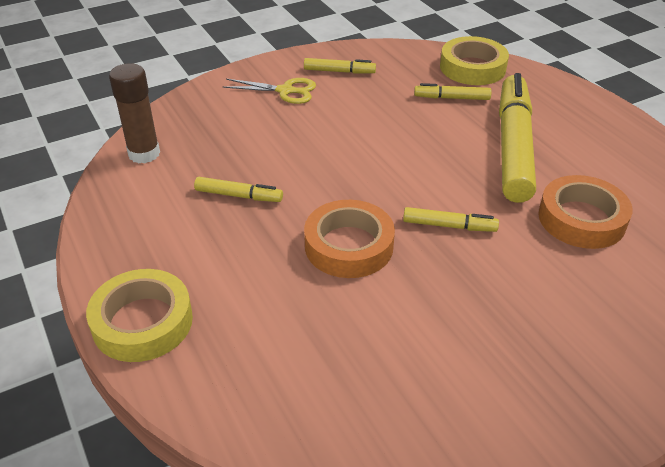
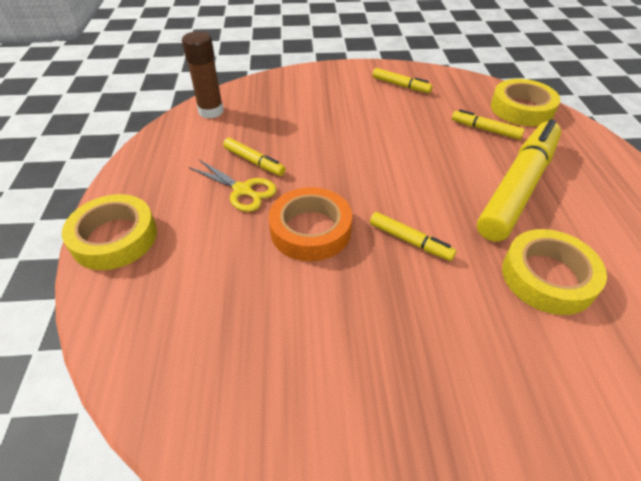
camera: 25 degrees right, 5 degrees up
yellow scissors [222,78,316,104] -> yellow scissors moved to [189,160,277,212]
orange tape [538,175,633,249] -> yellow tape [502,229,607,315]

